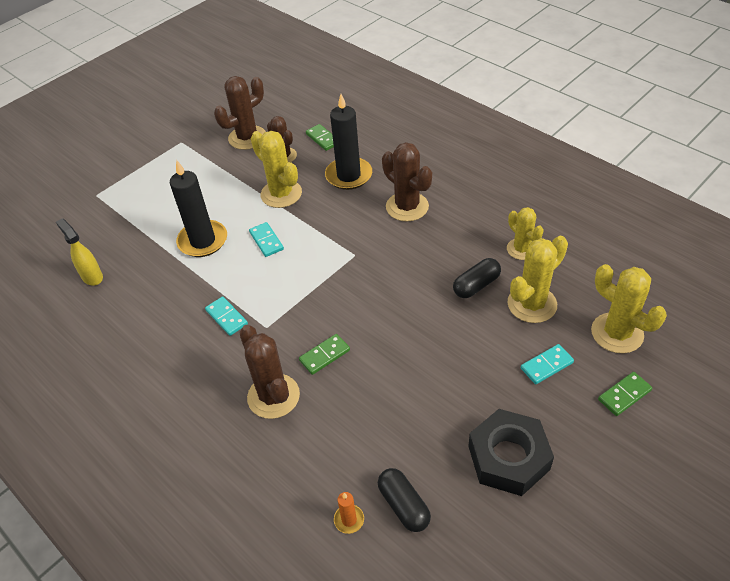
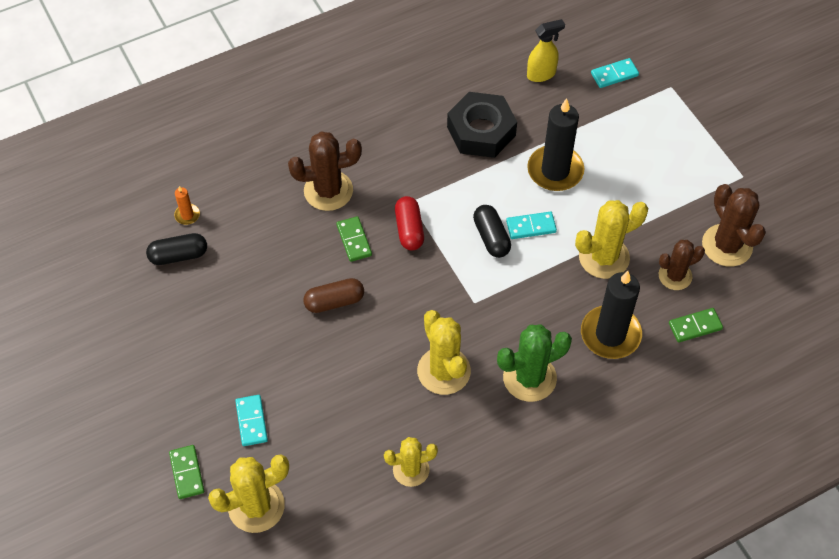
camera: 105 degrees right, 10 degrees up
turquoise domino [205,297,248,336] -> turquoise domino moved to [591,58,639,88]
brown cactus [382,142,432,221] -> green cactus [497,325,572,402]
black capsule [453,258,501,298] -> black capsule moved to [473,205,511,258]
black nut [468,409,554,496] -> black nut moved to [447,92,517,158]
yellow cactus [508,236,568,323] -> yellow cactus moved to [417,310,471,395]
none -> brown capsule [303,278,364,313]
none -> red capsule [395,196,424,250]

